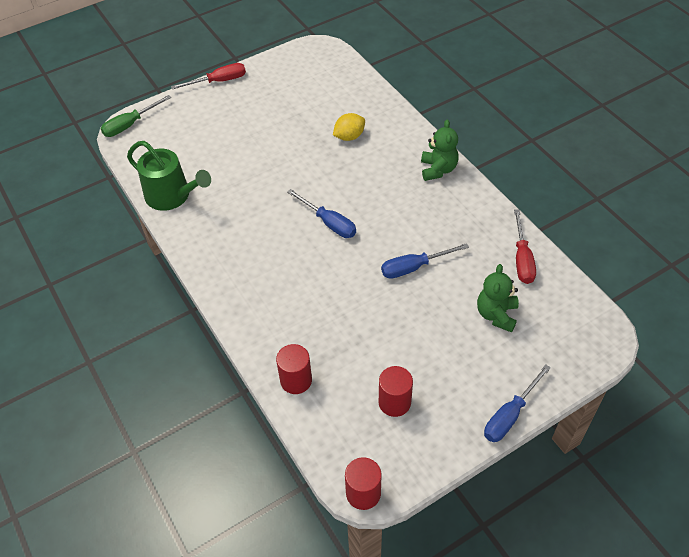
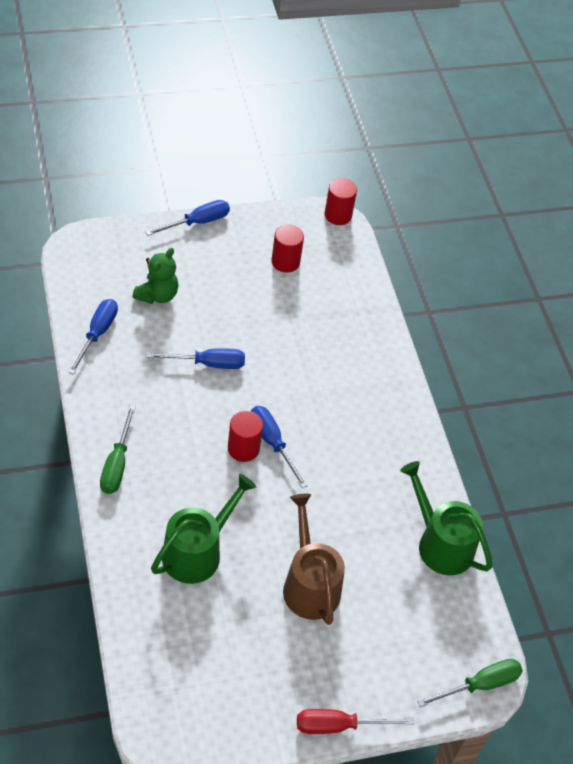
camera: 170 degrees left, 0 degrees up
red cylinder [276,344,312,394] -> red cylinder moved to [228,411,263,462]
yellow lemon [333,113,365,141] -> green watering can [151,474,256,584]
green teddy bear [421,119,459,181] -> green screwdriver [100,405,136,494]
red screwdriver [514,209,536,284] -> blue screwdriver [68,299,118,375]
none -> brown watering can [283,494,345,625]

